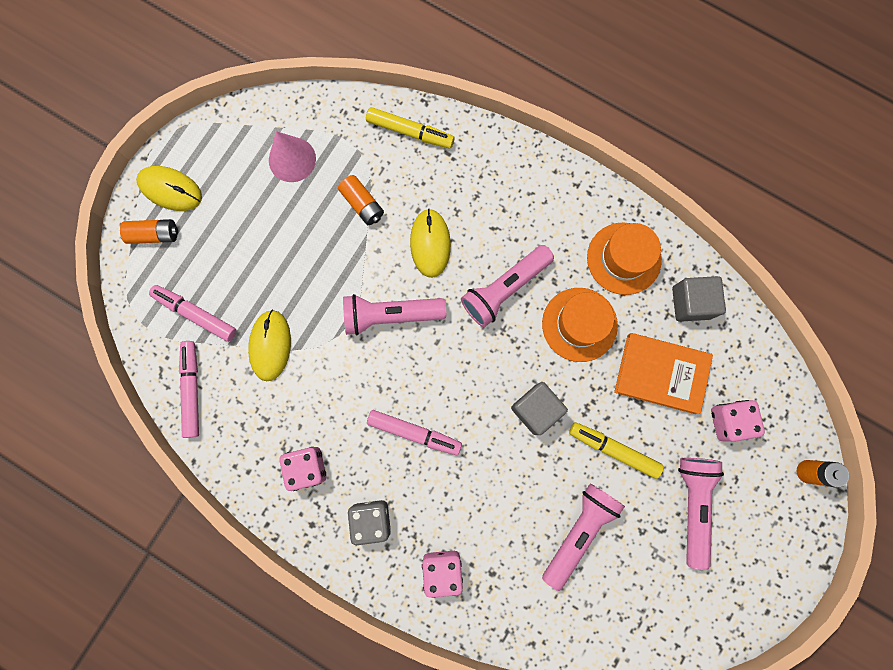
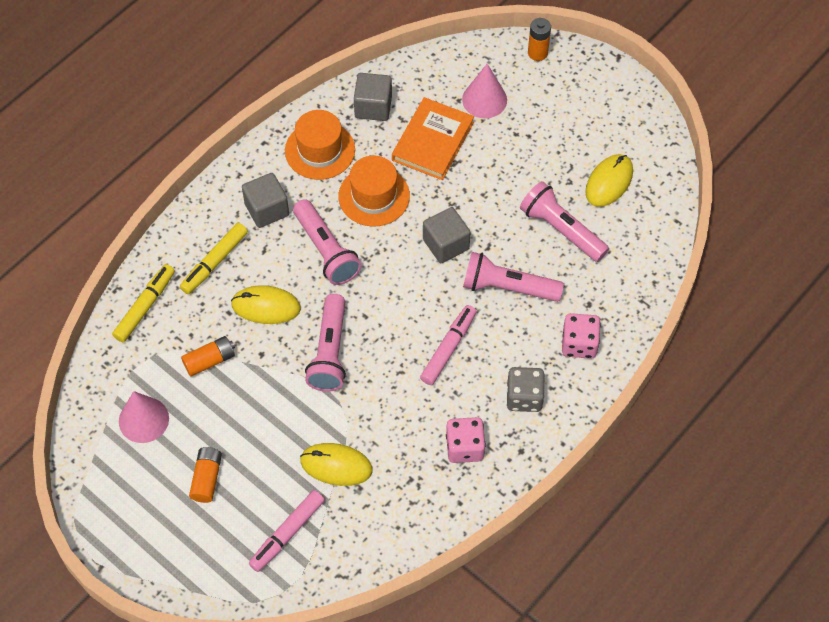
camera: 80 degrees left, 20 degrees down
orange battery [120,219,178,244] -> orange battery moved to [189,447,222,503]
yellow mouse [136,166,202,211] -> yellow mouse moved to [585,154,633,207]
pink marker [179,341,199,438] -> none
yellow marker [569,422,664,479] -> yellow marker moved to [180,223,248,294]
pink flashlight [678,458,724,570] -> pink flashlight moved to [463,252,564,302]
pink dice [711,400,765,442] -> pink cone [462,64,507,118]
none -> grey cube [242,173,289,228]

